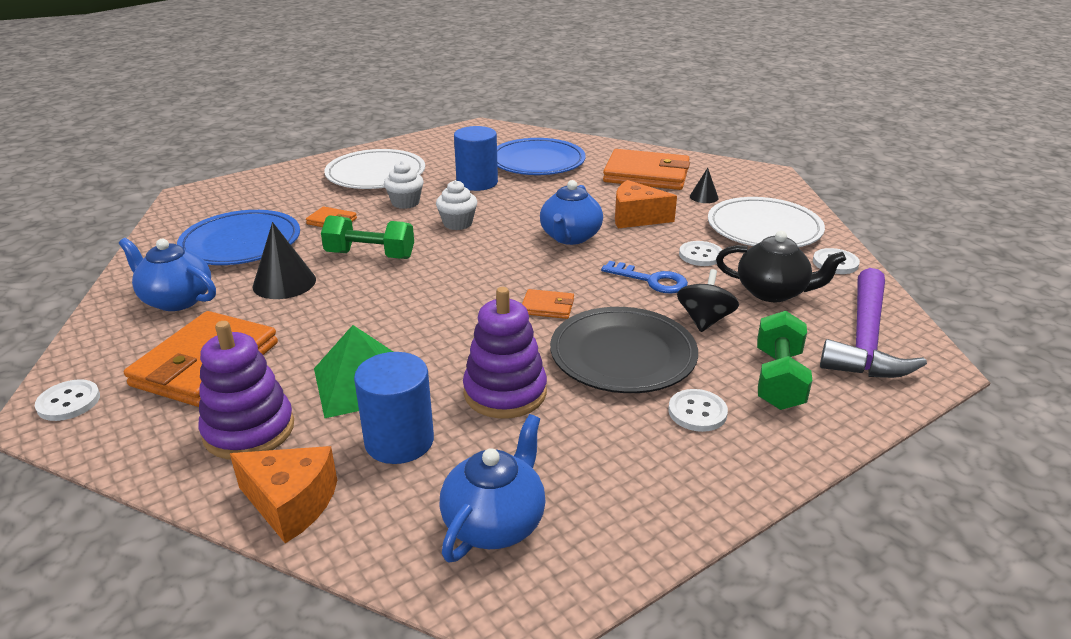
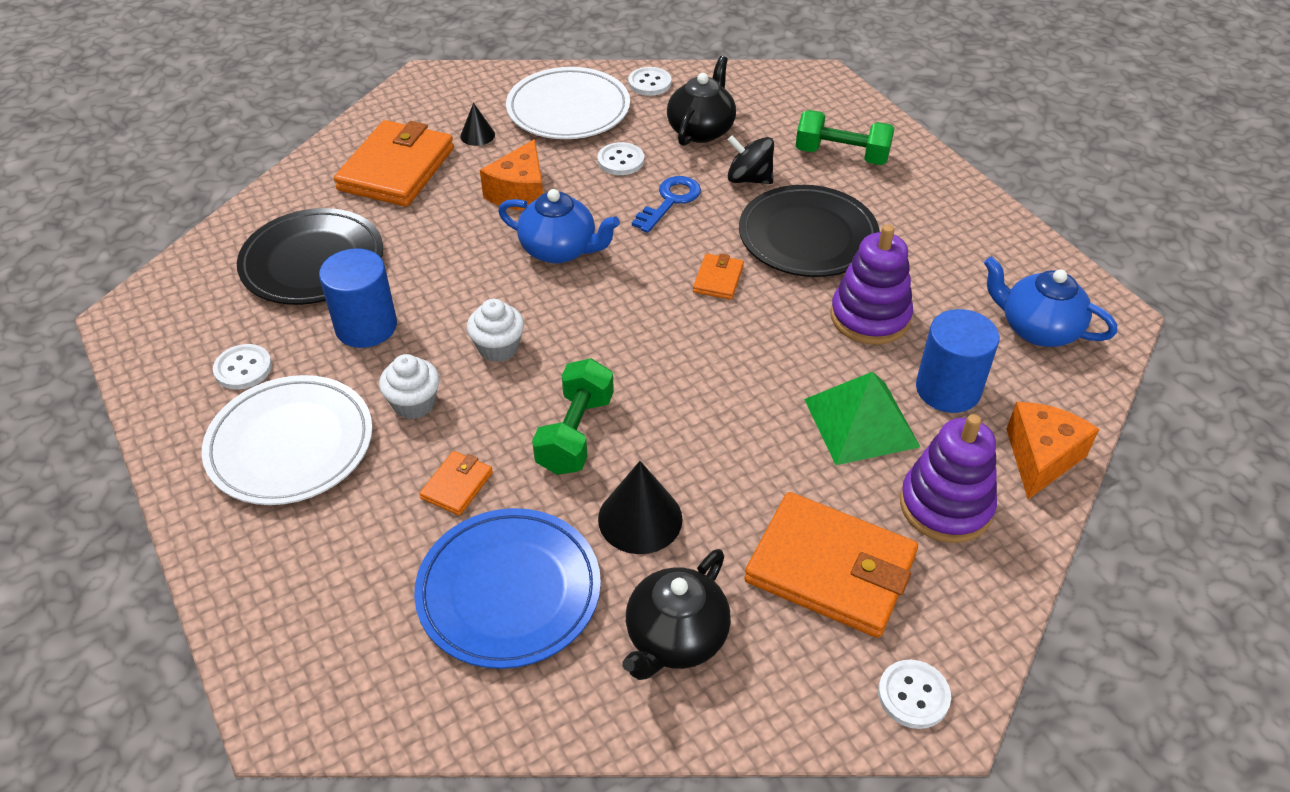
camera: 85 degrees left, 15 degrees up
blue teapot [119,238,216,311] -> black teapot [622,549,731,680]
blue plate [497,138,586,175] -> black plate [237,208,383,305]
white button [668,389,728,432] -> white button moved to [213,344,272,389]
purple hammer [820,268,927,378] -> none

